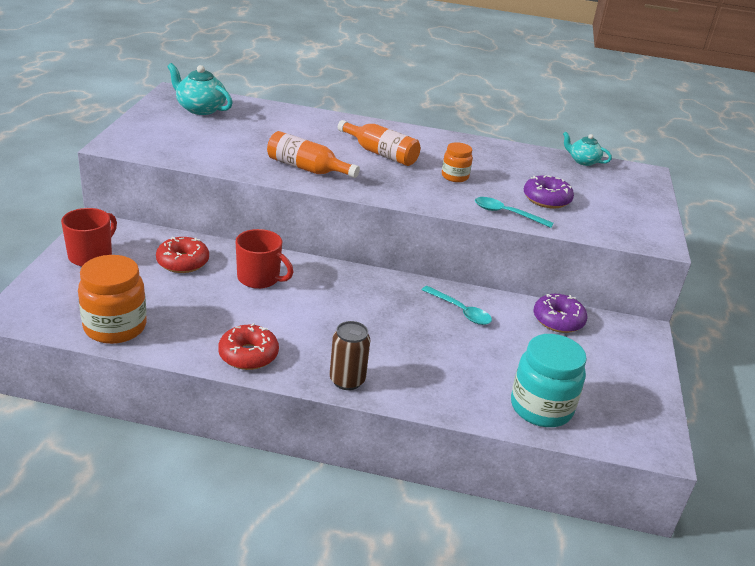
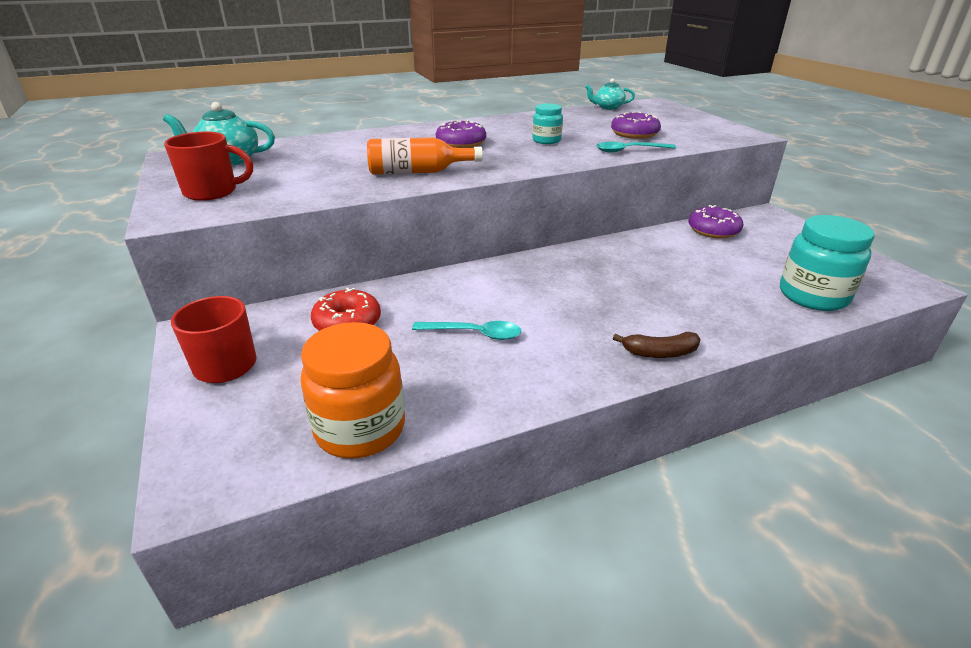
camera: 30 degrees left, 0 degrees up
red donut [218,323,279,370] -> none
red mug [236,229,293,289] -> red mug moved to [164,132,253,201]
brown can [330,321,370,390] -> brown banana [613,332,701,358]
orange bottle [338,120,420,166] -> purple donut [436,120,486,148]
turquoise spoon [422,286,492,325] -> turquoise spoon moved to [412,321,522,340]
orange jar [442,142,473,182] -> turquoise jar [532,103,563,144]

